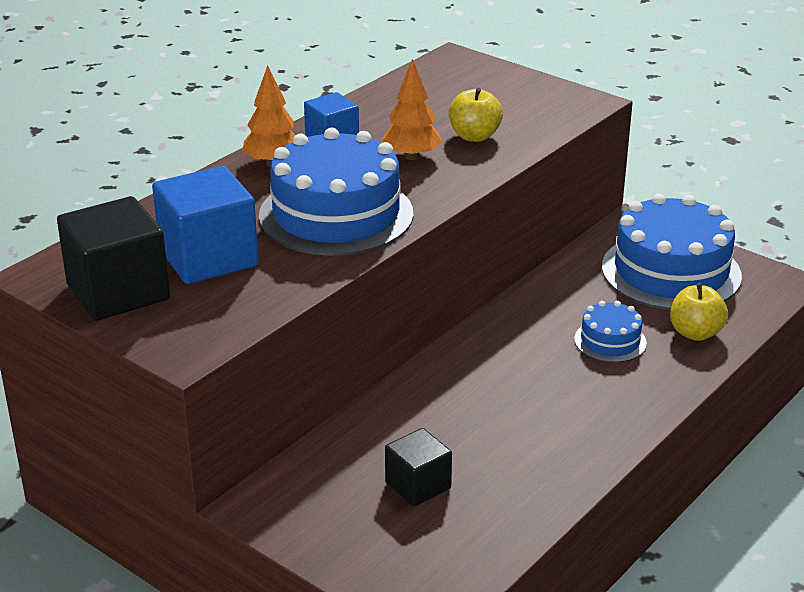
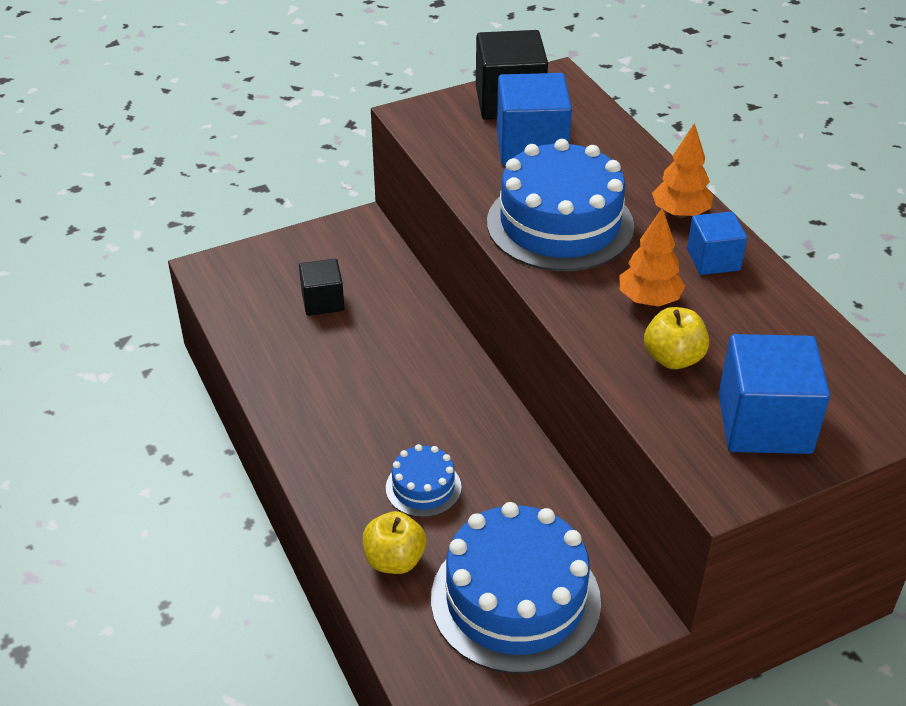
camera: 115 degrees right, 10 degrees up
none -> blue cube [718,334,830,454]

